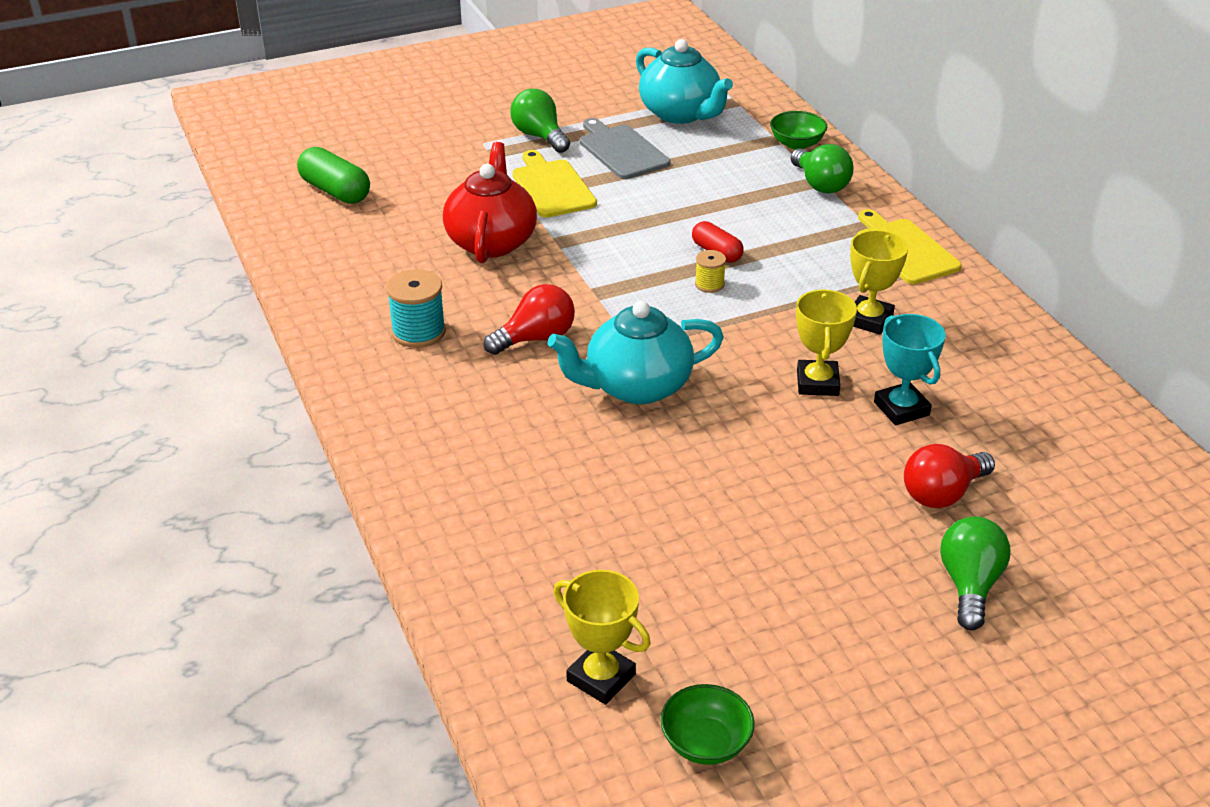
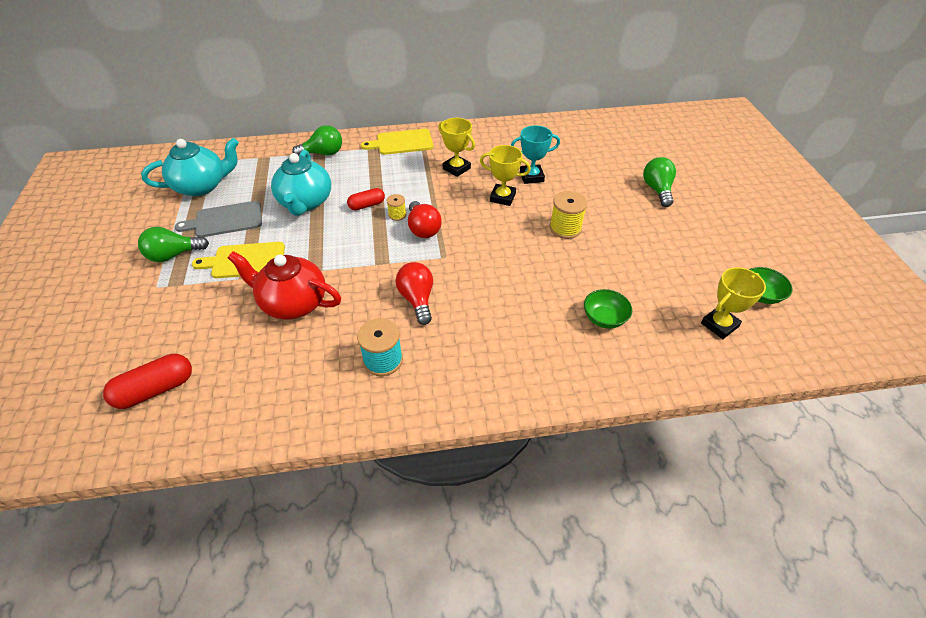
camera: 75 degrees left, 10 degrees up
green capsule [297,147,370,204] -> red capsule [103,354,192,409]
turquoise teapot [548,301,724,404] -> turquoise teapot moved to [271,150,331,216]
green bowl [770,111,827,150] -> green bowl moved to [584,289,632,329]
red light bulb [904,444,995,508] -> red light bulb moved to [408,201,442,238]
green light bulb [940,516,1010,630] -> green light bulb turned 60 degrees clockwise [643,157,676,207]
none -> yellow spool [550,191,587,239]

